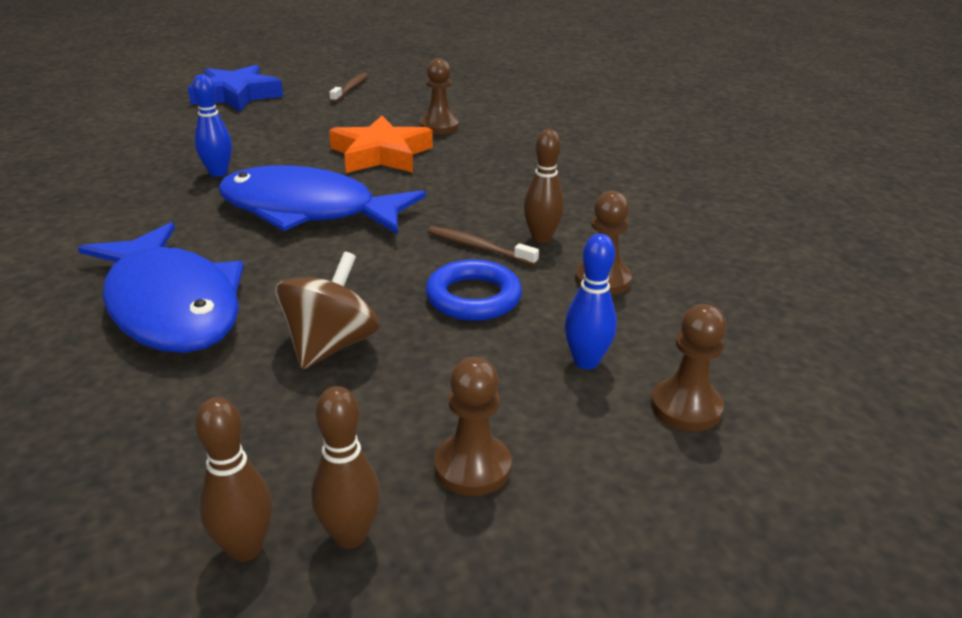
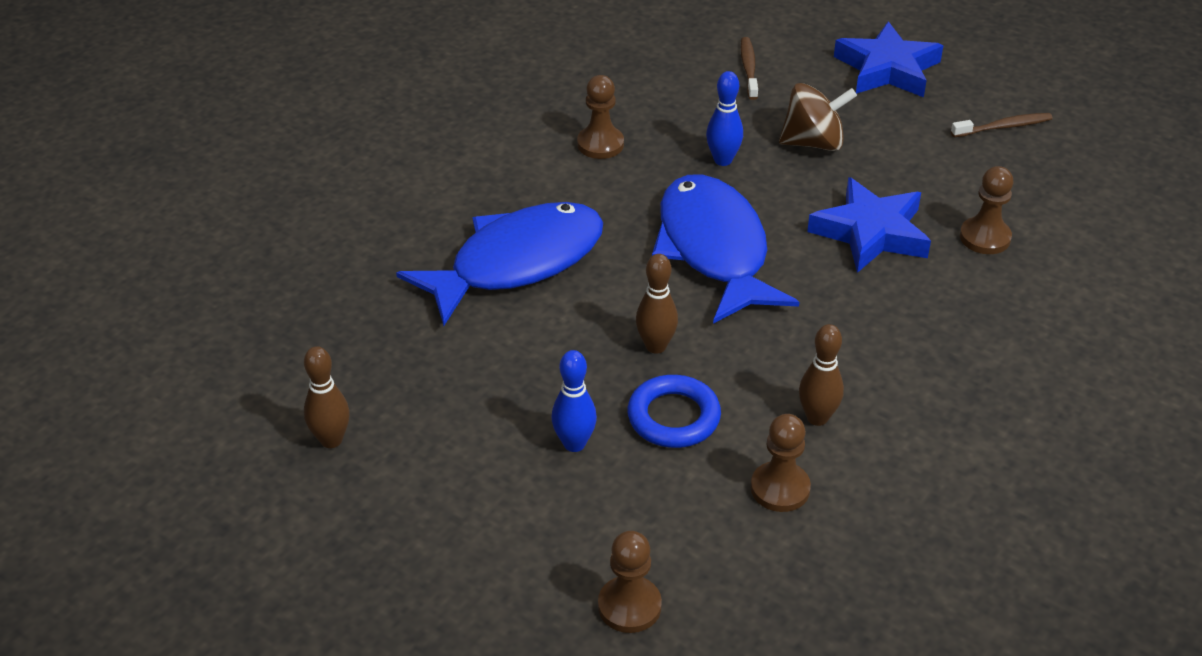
camera: 60 degrees right, 10 degrees up
blue fish [78,222,244,353] -> blue fish turned 150 degrees counterclockwise [396,202,603,326]
brown spinning top [275,252,379,369] -> brown spinning top moved to [779,83,857,151]
brown bowling pin [311,386,381,549] -> brown bowling pin moved to [636,254,678,354]
orange star [329,116,433,173] -> blue star [807,177,931,273]
brown toothbrush [428,226,539,266] -> brown toothbrush moved to [741,37,758,100]
brown pawn [434,357,512,496] -> brown pawn moved to [577,75,624,159]
blue bowling pin [564,234,617,369] -> blue bowling pin moved to [551,350,597,452]

